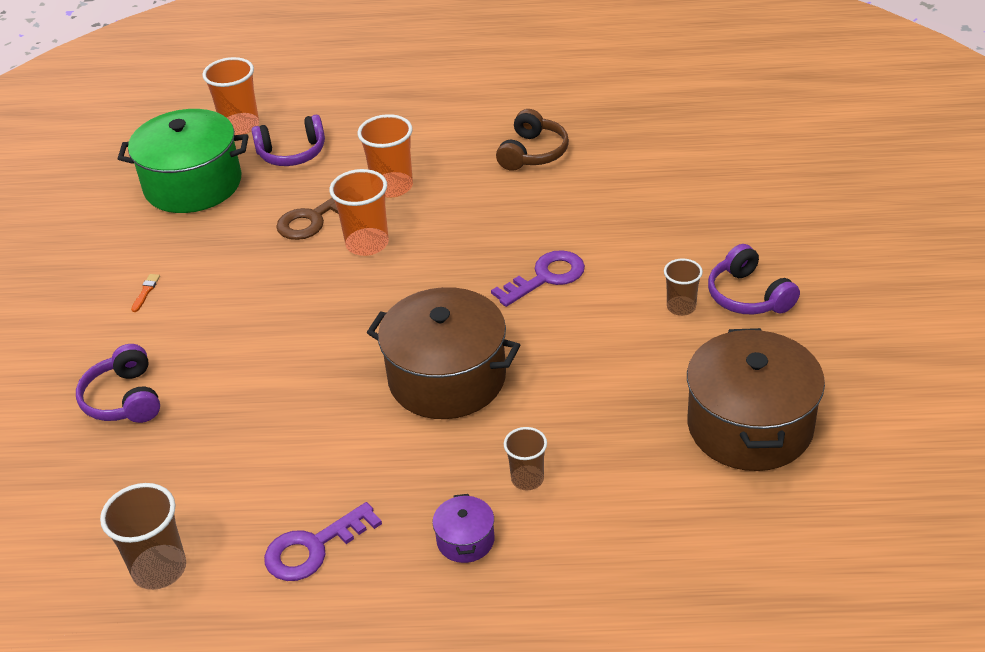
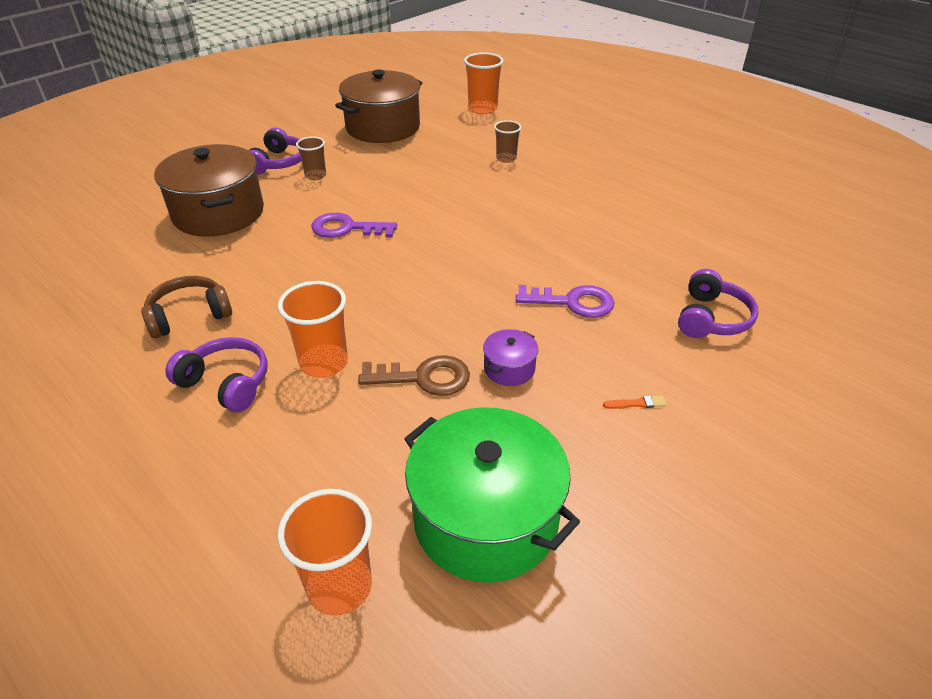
camera: 140 degrees left, 0 degrees up
brown cup [100,483,186,590] -> none
orange brush [131,274,160,312] -> orange brush turned 150 degrees counterclockwise [603,395,667,409]
purple headphones [251,115,325,166] -> purple headphones moved to [165,337,268,412]
purple key [264,502,382,581] -> purple key moved to [516,285,615,318]
orange cup [329,169,389,256] -> orange cup moved to [464,52,503,114]
brown pot [367,287,520,419] -> brown pot moved to [154,144,264,237]
purple pot [432,494,494,563] -> purple pot moved to [483,329,539,386]

